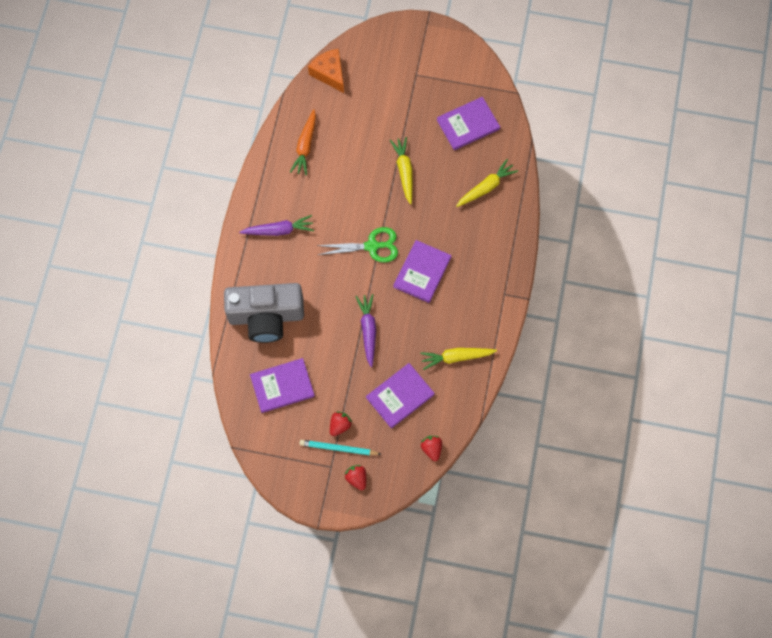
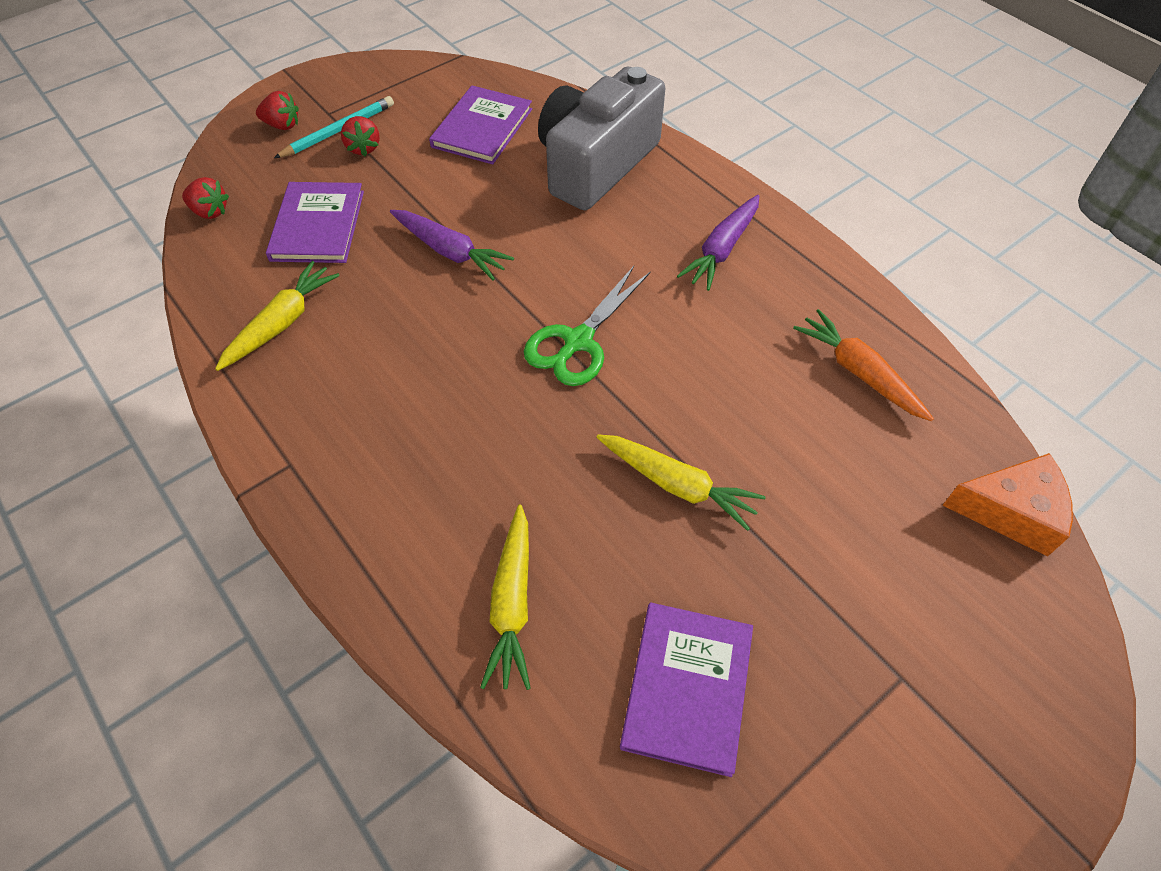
camera: 130 degrees right, 15 degrees down
purple book [393,240,451,303] -> none

